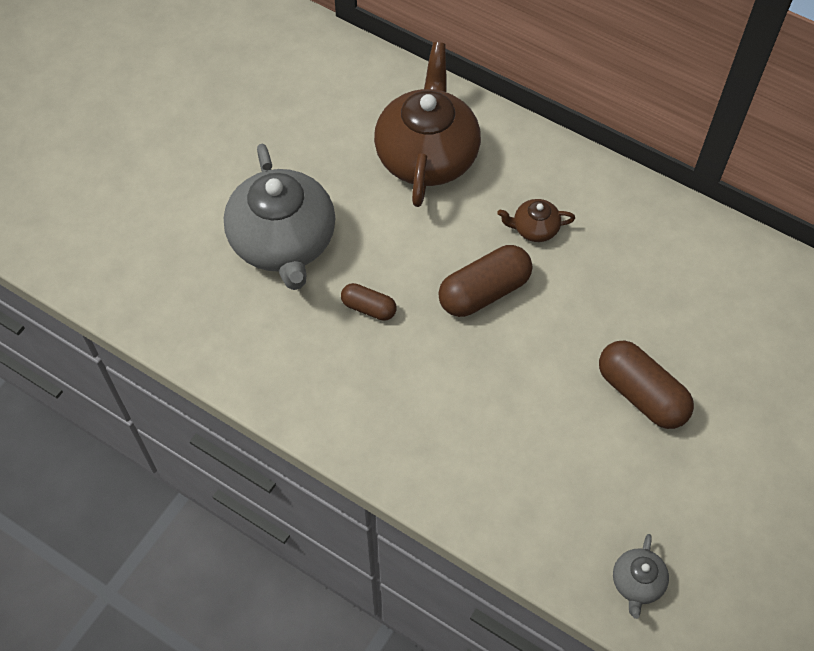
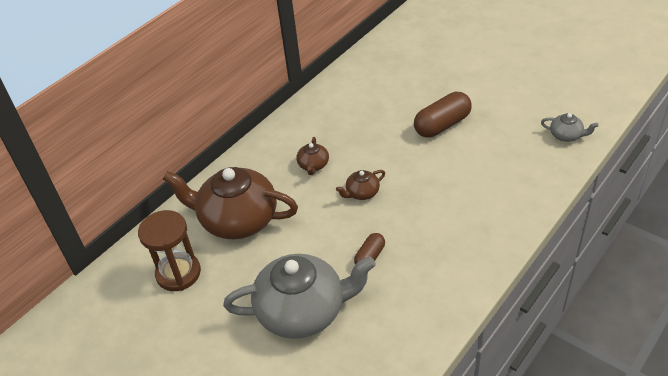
camera: 80 degrees left, 15 degrees down
brown capsule [438,245,532,317] -> brown teapot [336,170,385,200]
none -> brown hourglass [138,210,201,291]

